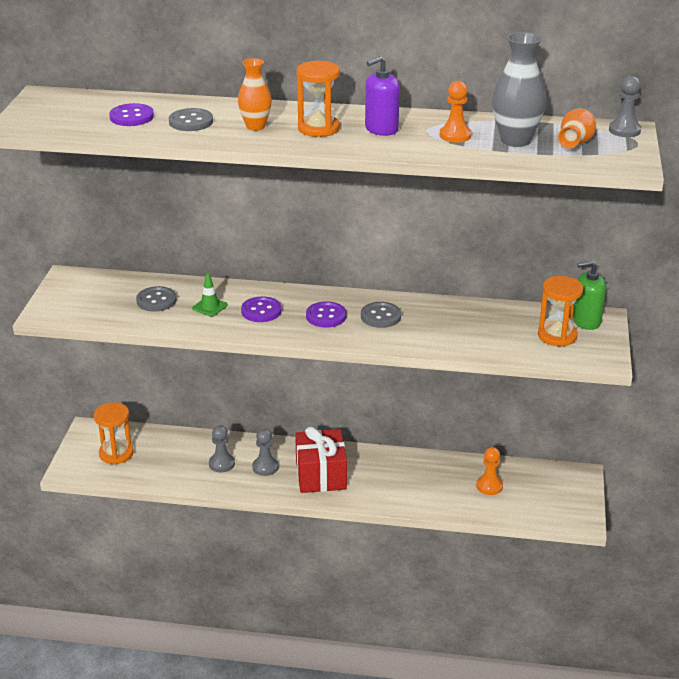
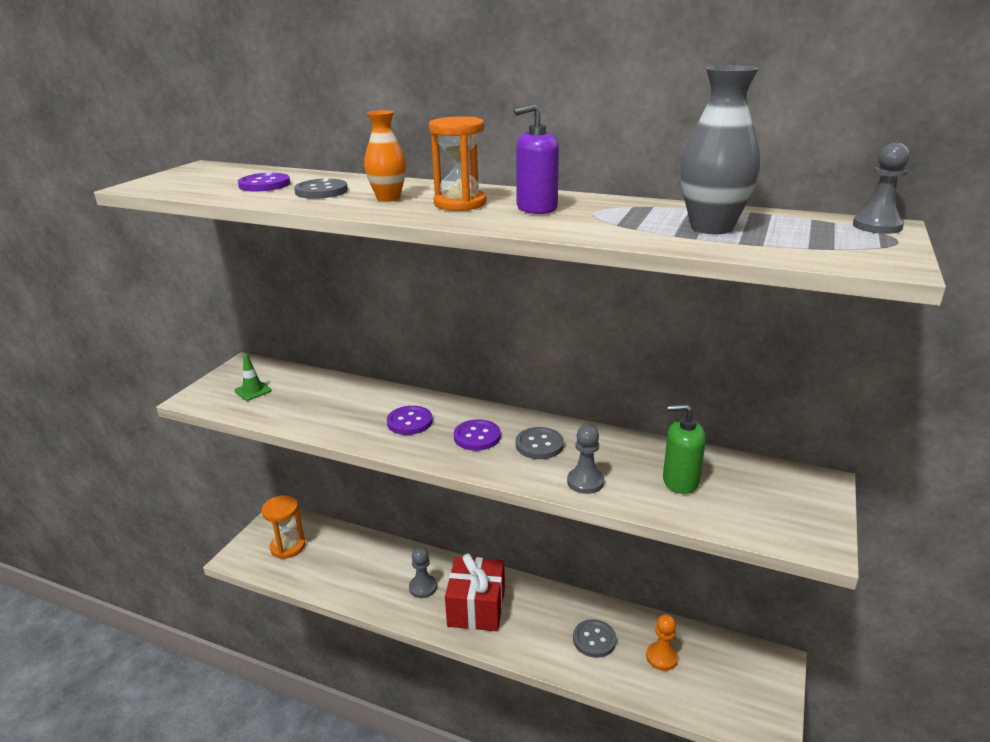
camera: 15 degrees right, 5 degrees down
grey button [136,286,177,312] -> grey button moved to [573,619,616,658]
green traffic cone [192,273,228,317] -> green traffic cone moved to [234,354,272,401]
grey pawn [209,425,235,472] -> grey pawn moved to [567,425,604,494]
orange pawn [440,81,471,143] -> none
orange hourglass [538,276,583,347] -> none
orange vase [558,109,596,148] -> none
green soap dispenser [573,260,606,330] -> green soap dispenser moved to [663,404,706,494]

